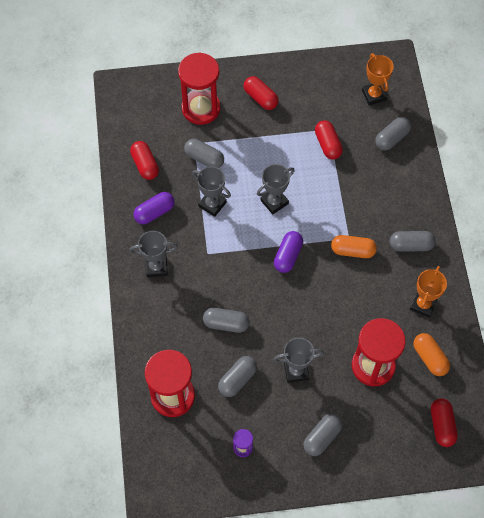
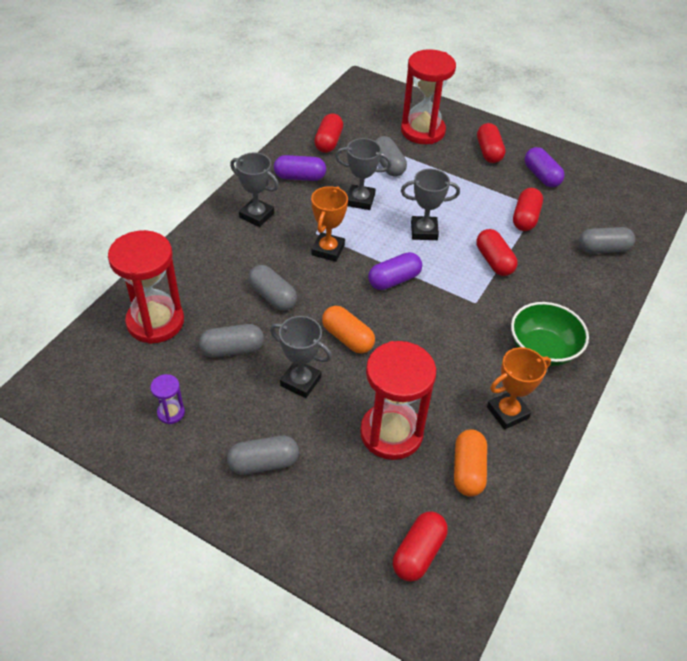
camera: 35 degrees right, 15 degrees down
grey trophy [192,166,231,217] -> grey trophy turned 60 degrees counterclockwise [335,138,392,210]
orange capsule [331,235,377,258] -> orange capsule moved to [322,306,375,354]
orange trophy [362,53,394,105] -> orange trophy moved to [311,186,348,262]
grey capsule [390,231,435,252] -> green bowl [511,302,589,366]
none -> red capsule [476,229,518,276]
none -> purple capsule [525,147,565,187]

